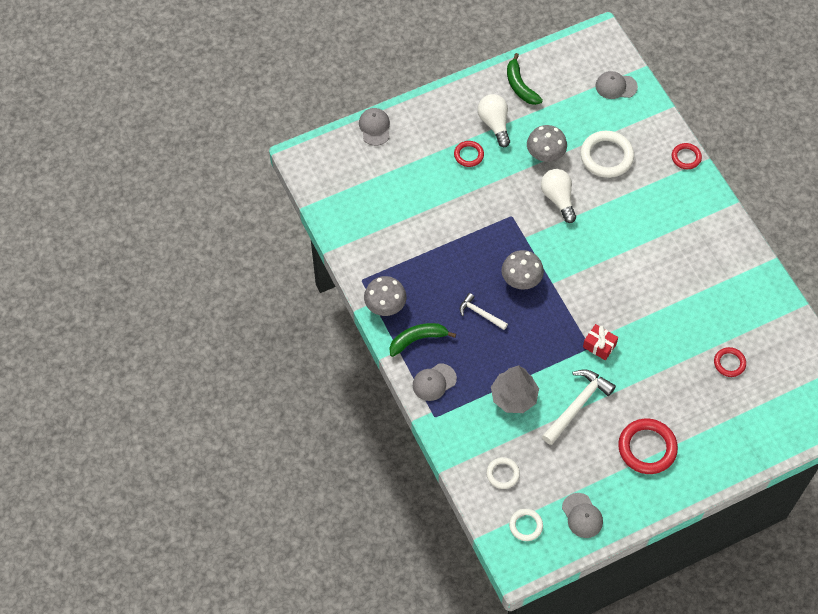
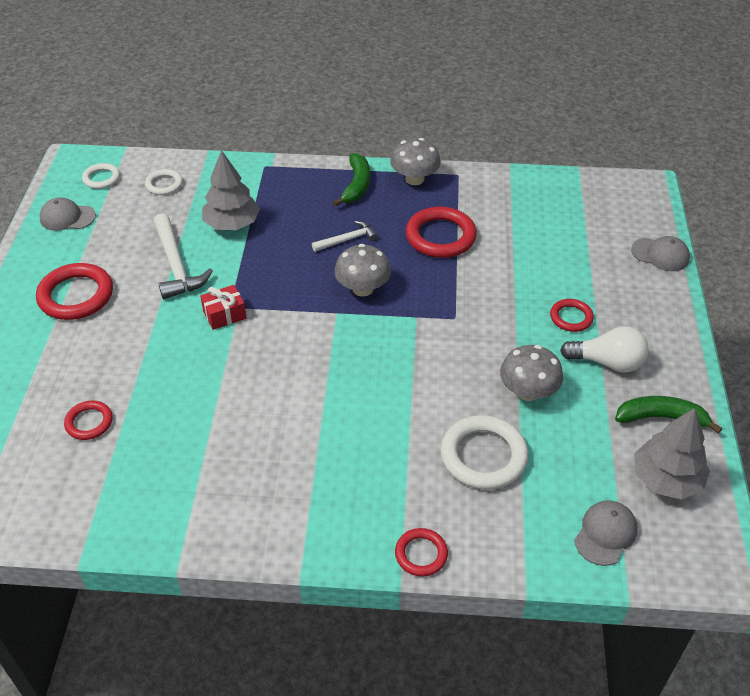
camera: 120 degrees right, 15 degrees down
grey cap [413,363,457,401] -> none
white light bulb [541,169,576,223] -> none
none -> red ring [406,206,477,258]
none -> grey tree [634,408,710,500]

